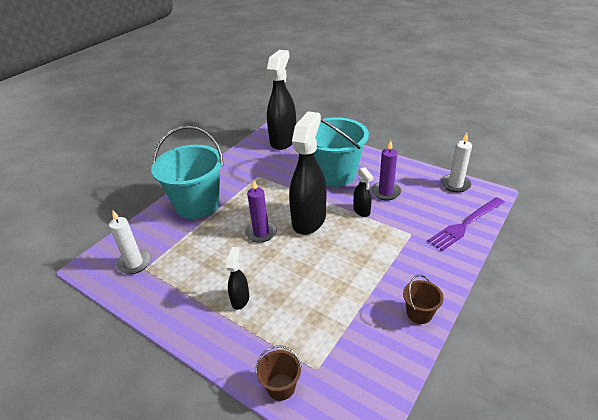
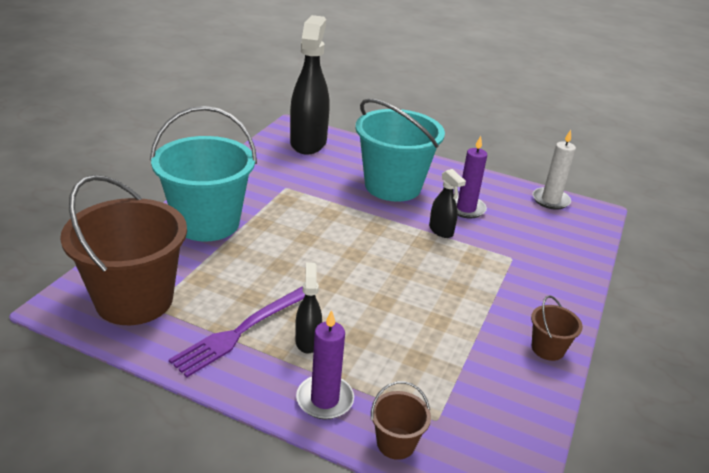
camera: 15 degrees left, 5 degrees down
white candle [109,211,151,274] -> brown bucket [60,175,187,325]
purple candle [245,180,277,243] -> purple candle moved to [296,310,354,419]
black spray bottle [289,111,326,235] -> none
purple fork [428,197,505,251] -> purple fork moved to [169,286,305,377]

